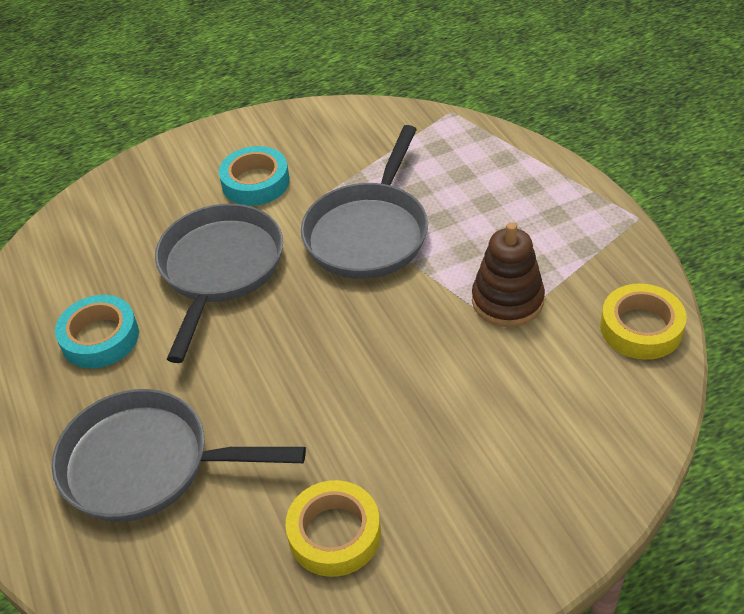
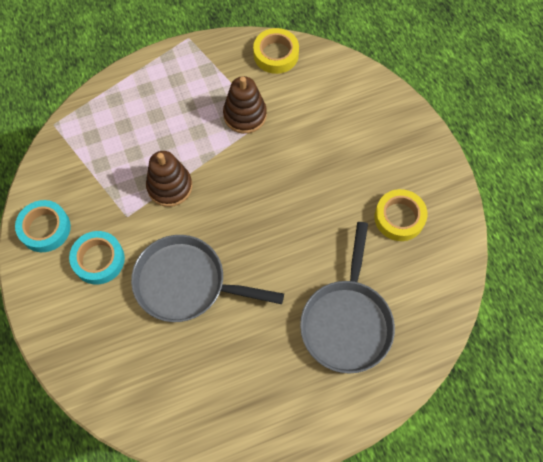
camera: 90 degrees left, 20 degrees up
turquoise tape [55,295,139,368] -> turquoise tape moved to [15,200,71,252]
grey pan [301,125,428,279] -> brown stacking toy [146,151,192,207]

